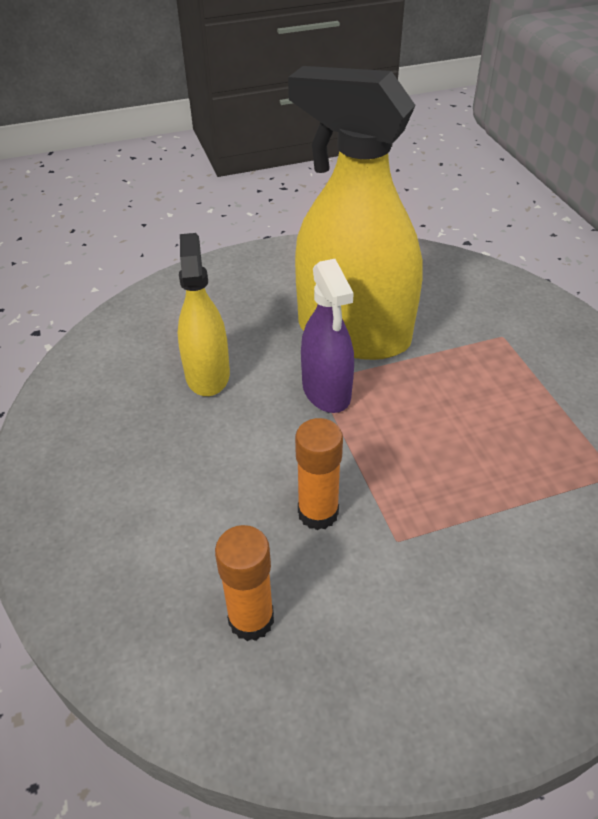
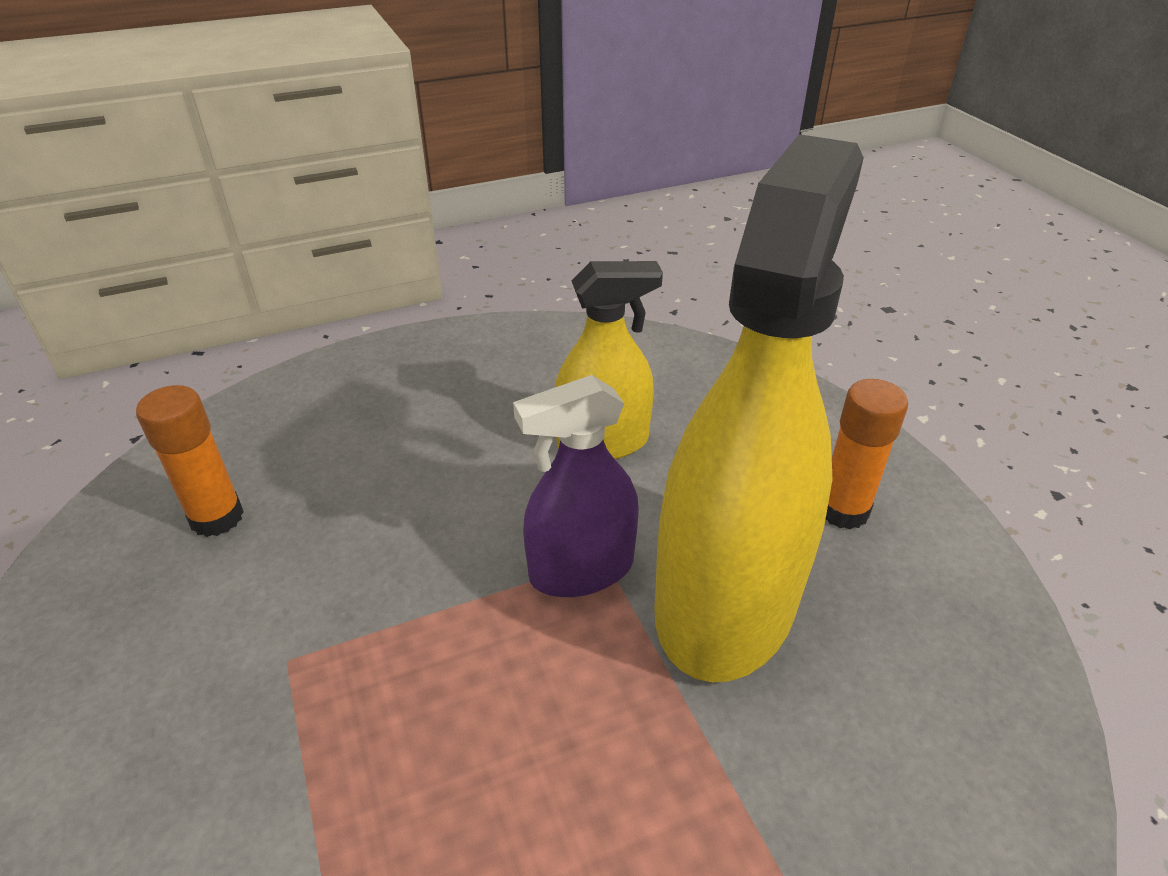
camera: 85 degrees right, 5 degrees down
orange glue stick [295,418,343,530] -> orange glue stick moved to [825,379,908,530]

